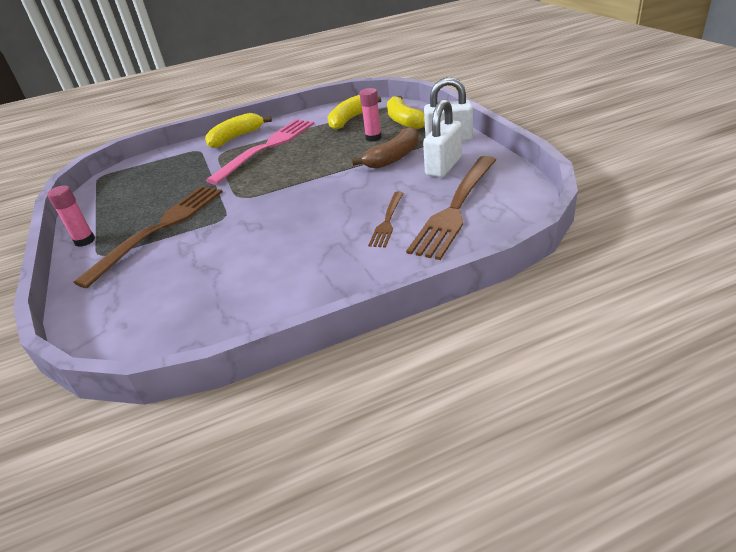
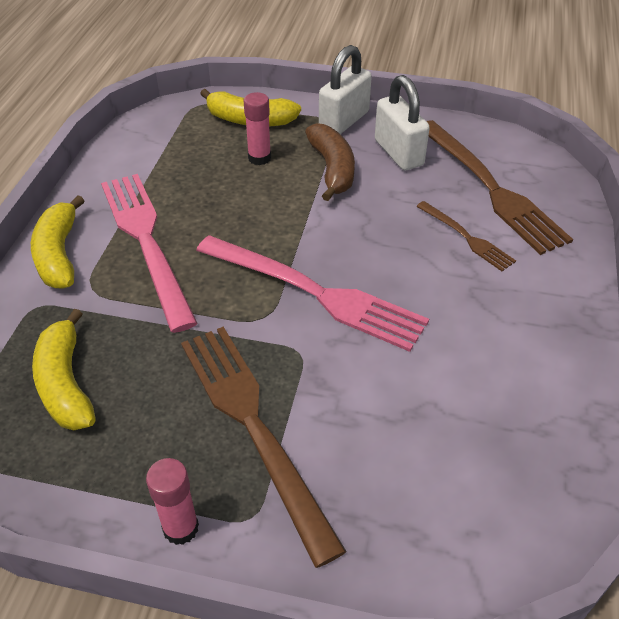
camera: 60 degrees left, 10 degrees up
yellow banana [327,95,381,130] -> yellow banana moved to [32,309,96,430]
none -> pink fork [196,235,429,352]

